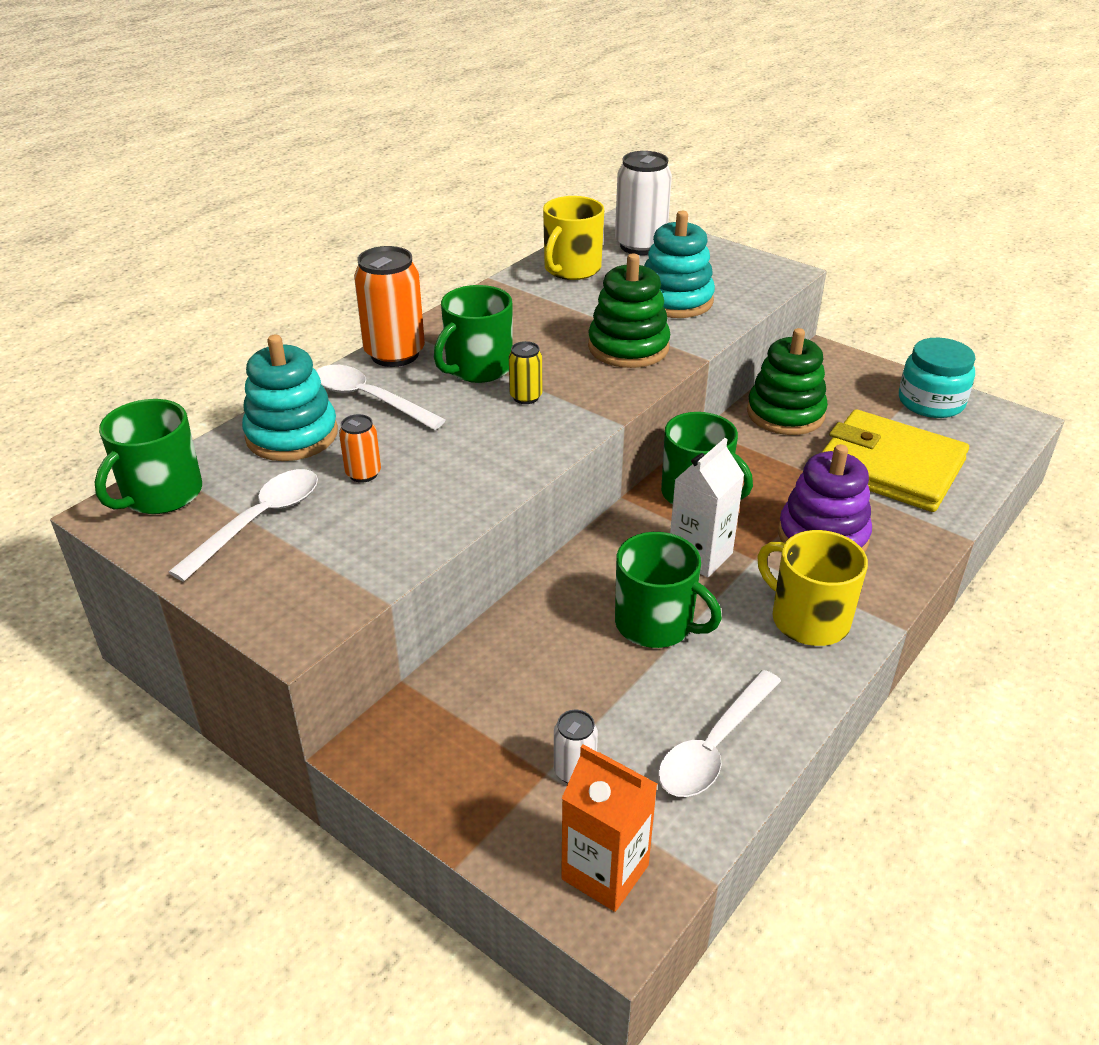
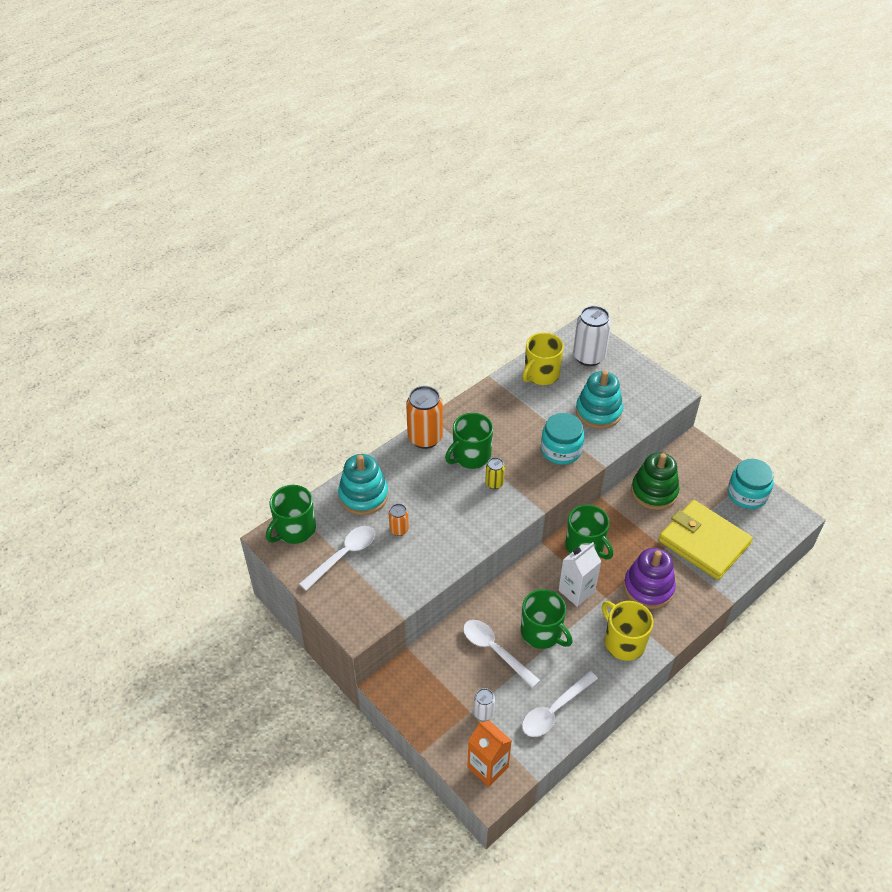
camera: 10 degrees right, 10 degrees up
white spoon [317,365,446,430] -> white spoon moved to [463,620,540,688]
green stacking toy [588,253,670,368] -> turquoise jar [541,413,584,465]

